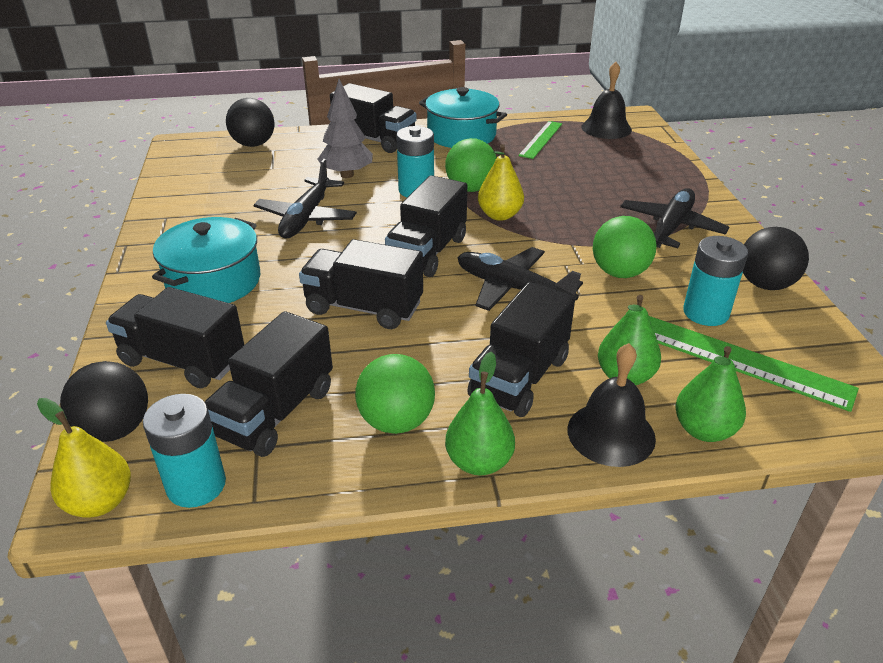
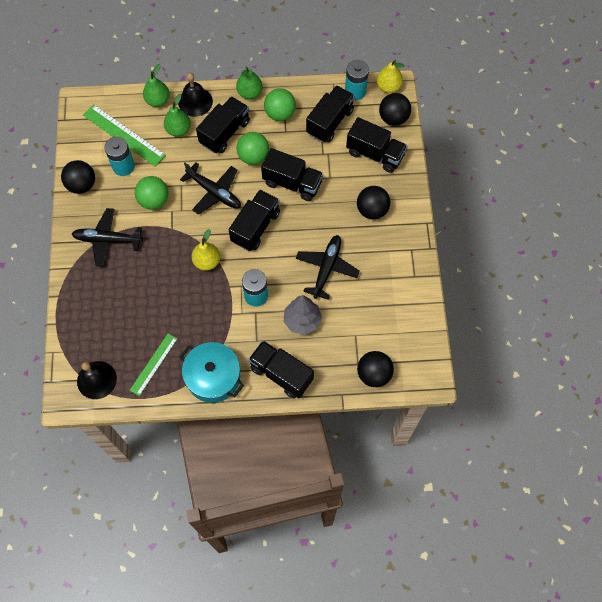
camera: 175 degrees left, 30 degrees up
turquoise pot [152,217,260,303] -> black ball [357,186,390,219]
green ball [445,138,497,192] -> green ball moved to [237,132,269,165]
black plane [620,188,729,248] -> black plane turned 60 degrees clockwise [72,208,143,267]

